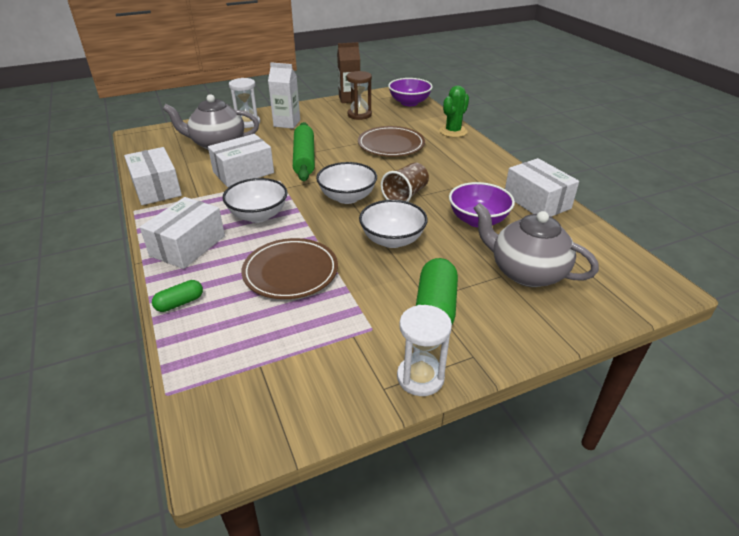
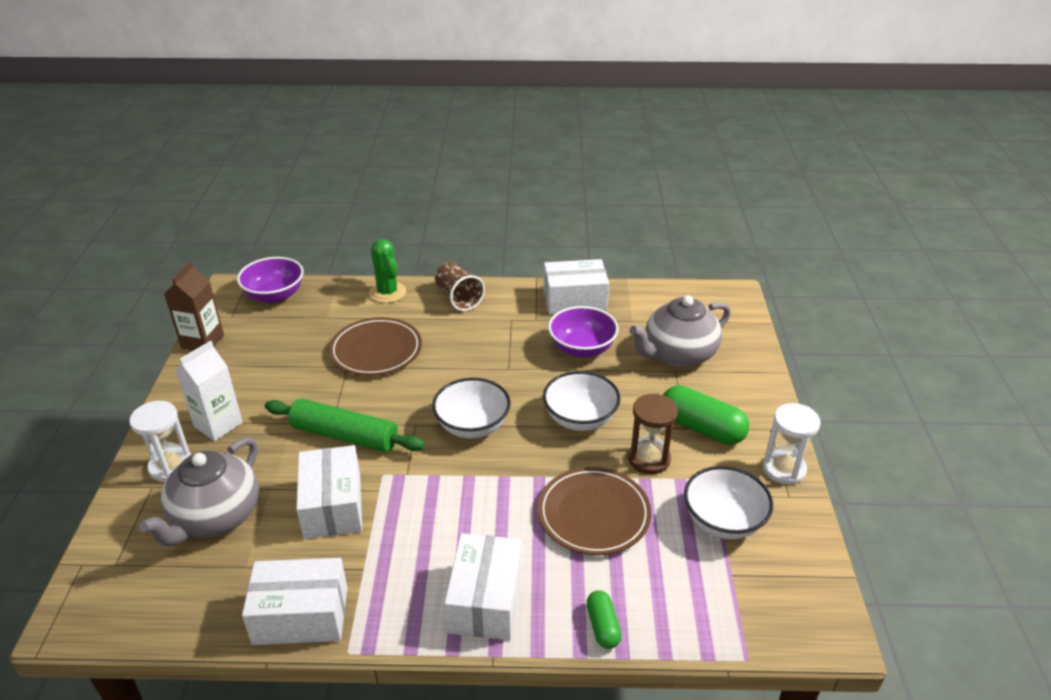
camera: 65 degrees left, 0 degrees up
white box [140,197,225,269] -> white box turned 45 degrees clockwise [444,533,522,640]
white bowl [223,178,288,223] -> white bowl moved to [684,466,773,539]
brown hourglass [347,71,372,120] -> brown hourglass moved to [628,394,678,474]
brown cup [381,163,429,202] -> brown cup moved to [435,262,485,311]

